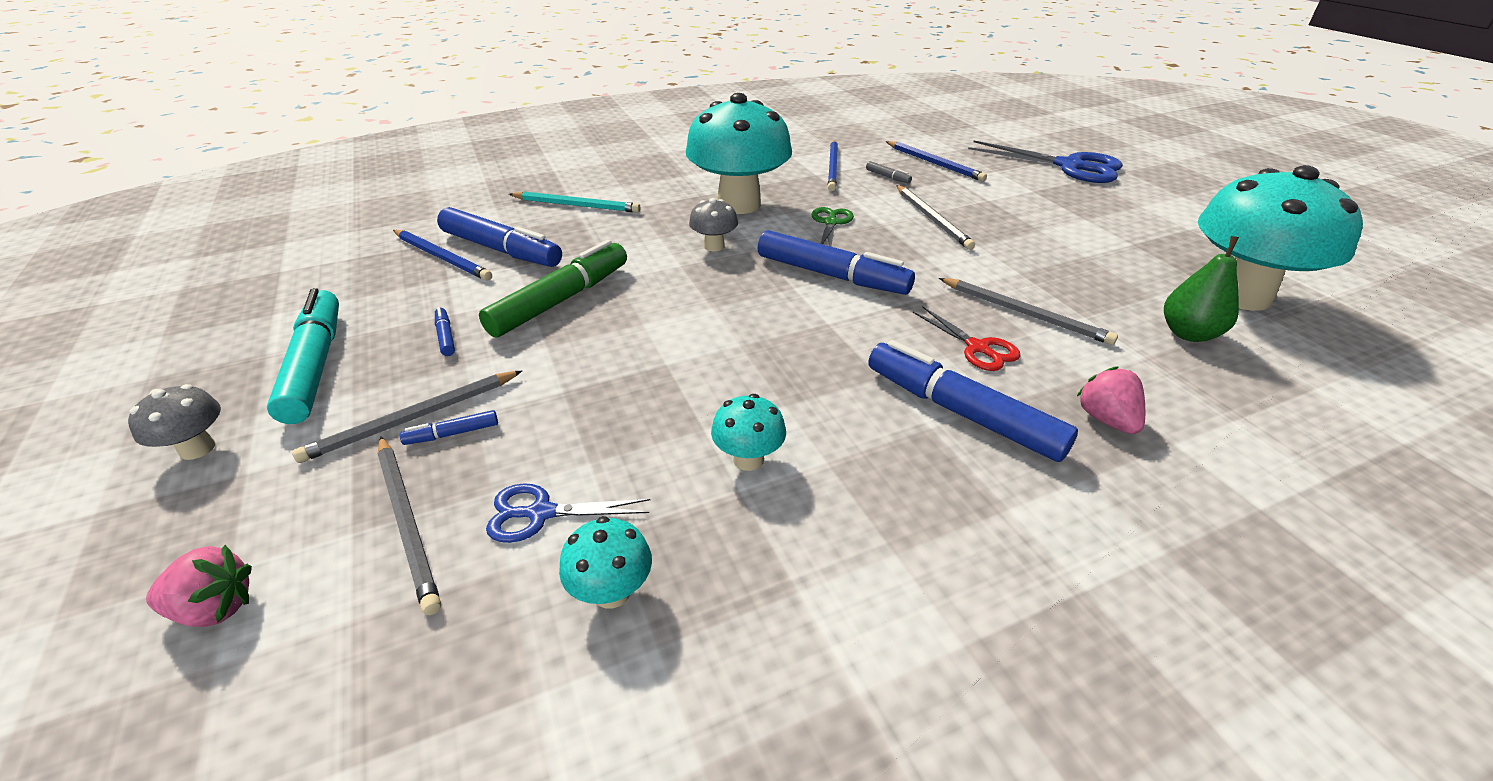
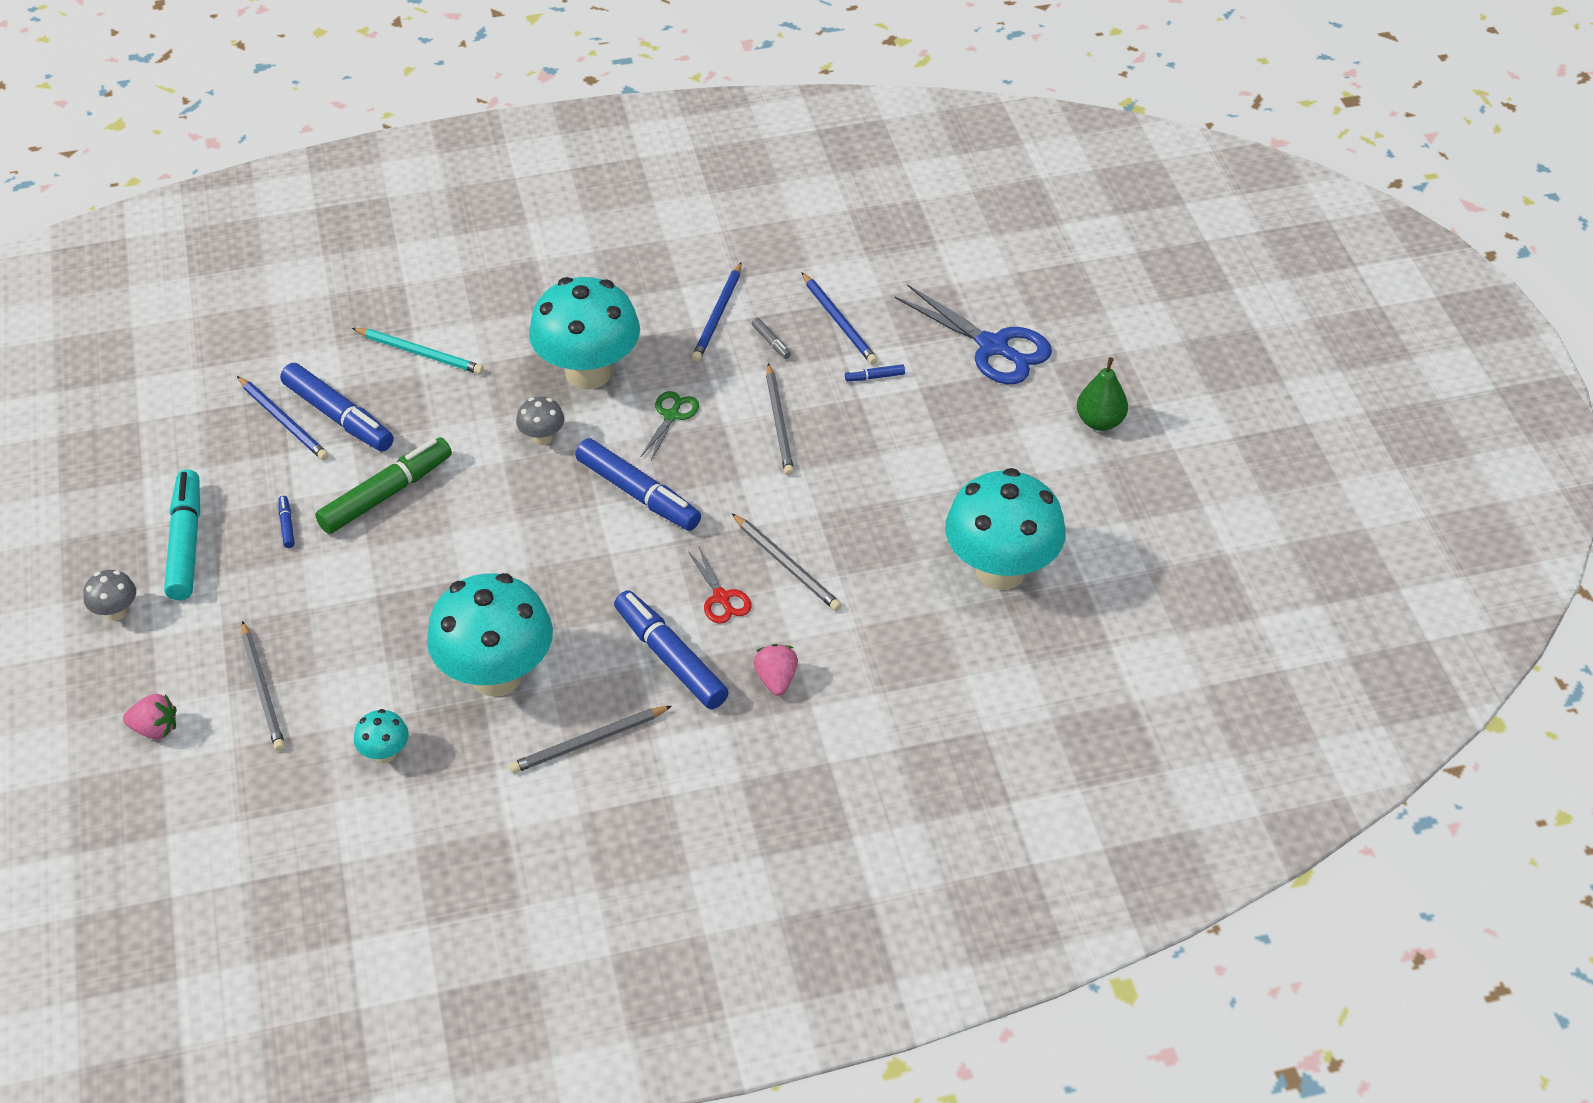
camera: 10 degrees right, 10 degrees up
grey pencil [292,371,522,463] -> grey pencil moved to [509,706,672,773]
blue marker [400,410,498,445] -> blue marker moved to [845,364,905,381]
blue scissors [486,483,650,543] -> none
turquoise mushroom [711,394,786,471] -> turquoise mushroom [427,573,553,697], size x2.34
green pear [1164,236,1239,342] -> green pear moved to [1077,357,1128,431]

